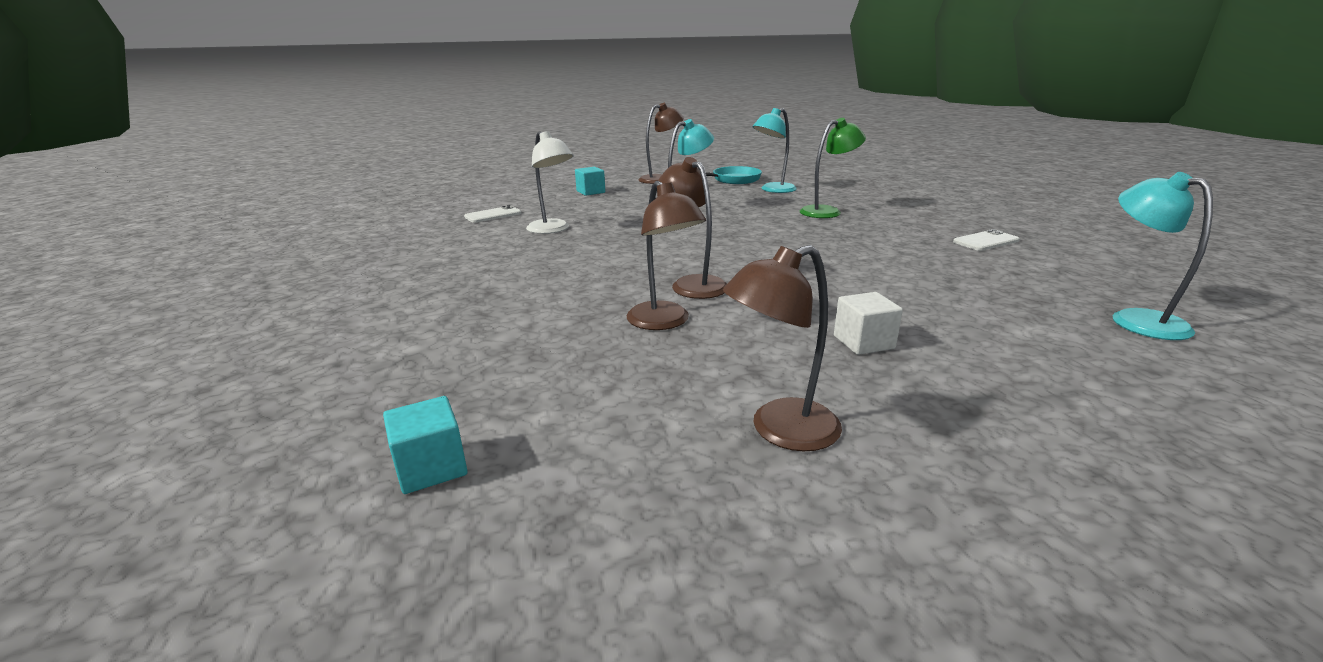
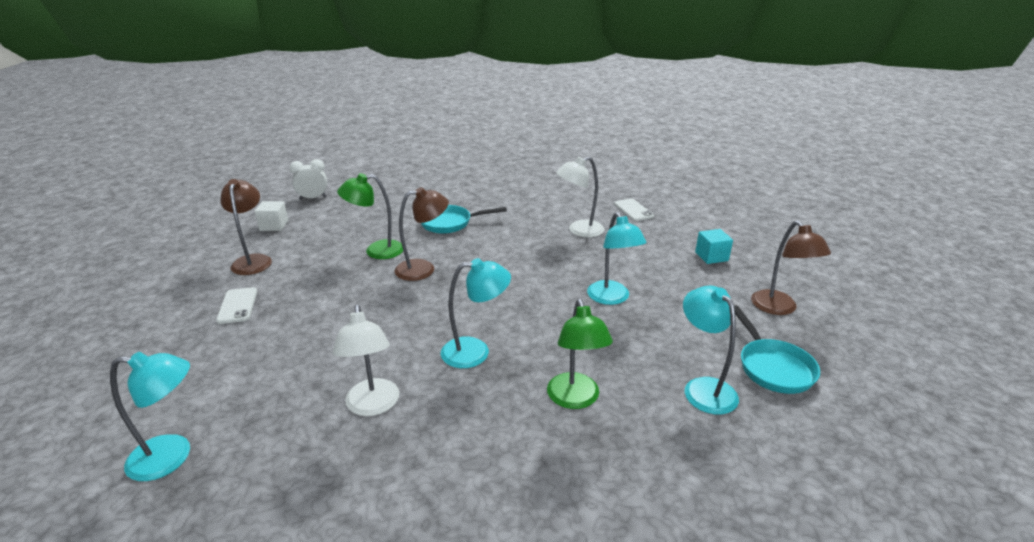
camera: 105 degrees right, 5 degrees up
turquoise cube [383,396,468,494] -> white clock [289,159,327,200]
brown lamp [626,181,706,330] -> green lamp [337,173,403,259]
white cube [834,292,903,355] -> white cube moved to [254,201,288,231]
white phone [953,229,1020,251] -> white phone moved to [216,287,257,324]
none -> white lamp [333,305,399,416]
none -> turquoise pan [421,205,507,234]
none -> turquoise lamp [441,258,511,368]

